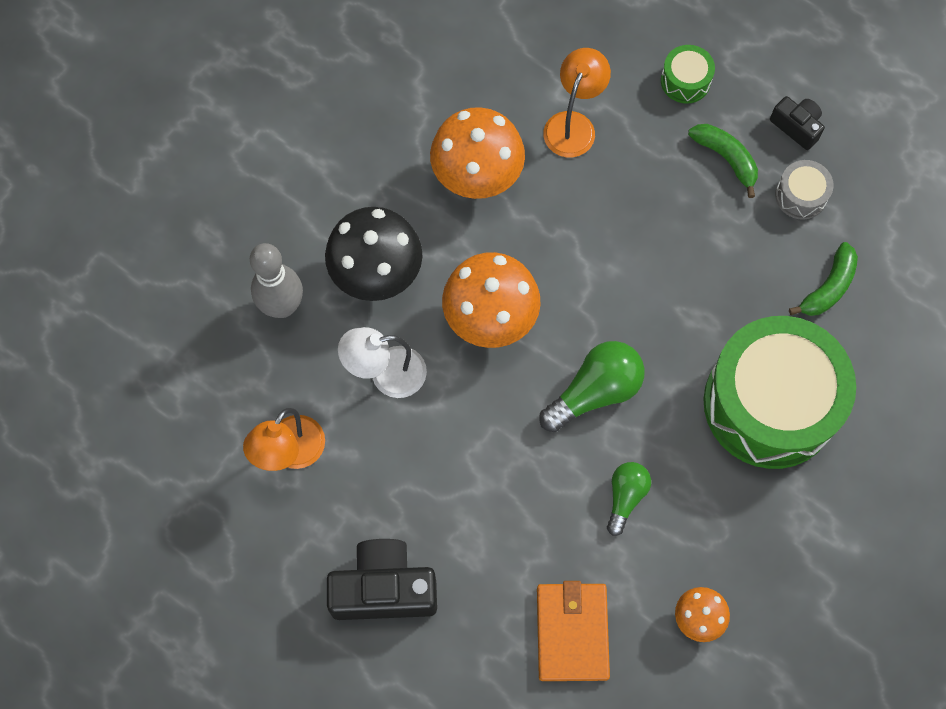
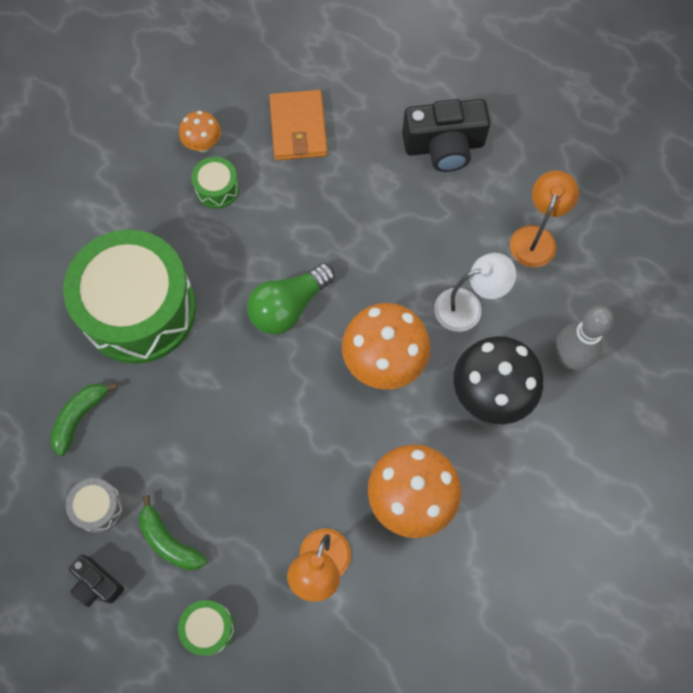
camera: 175 degrees right, 0 degrees up
green light bulb [607,462,651,536] -> none
none -> green drum [191,157,239,209]

